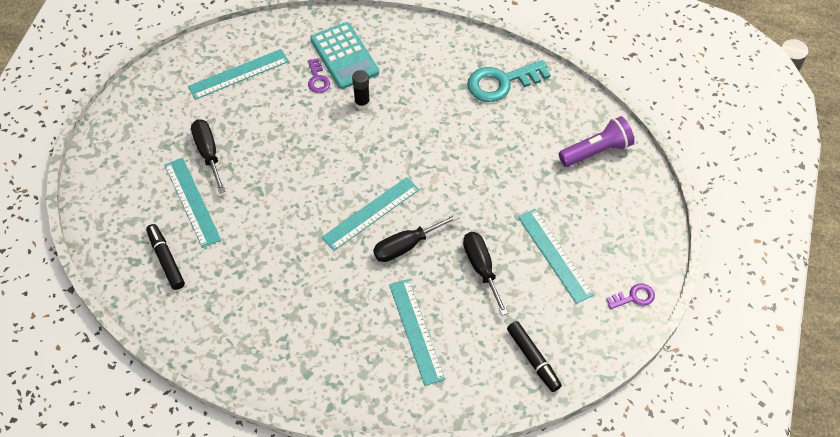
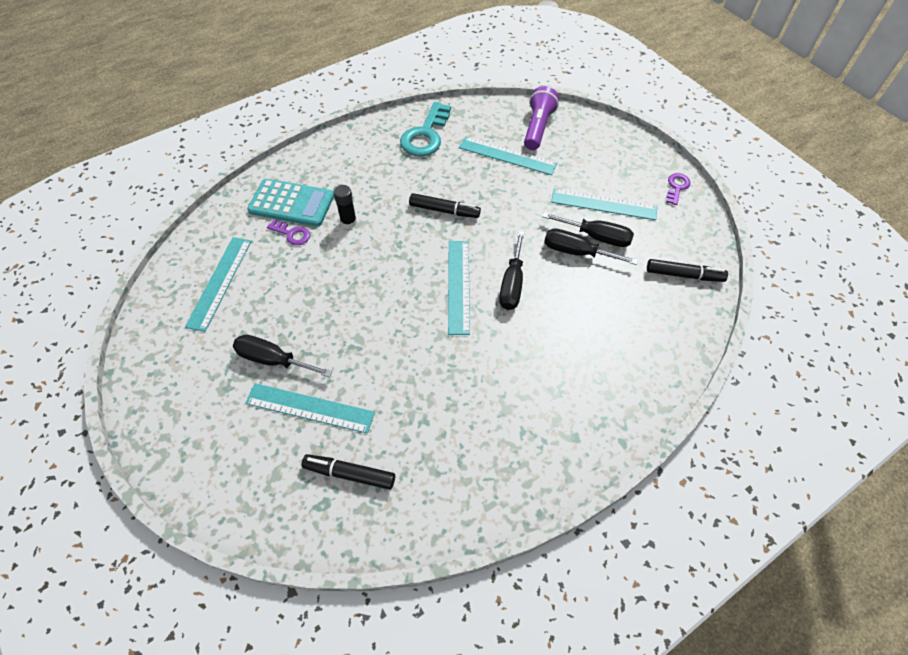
camera: 50 degrees left, 0 degrees up
turquoise ruler [389,279,445,386] -> turquoise ruler moved to [459,137,557,175]
none -> black marker [409,193,481,218]
none -> black screwdriver [542,212,634,247]

